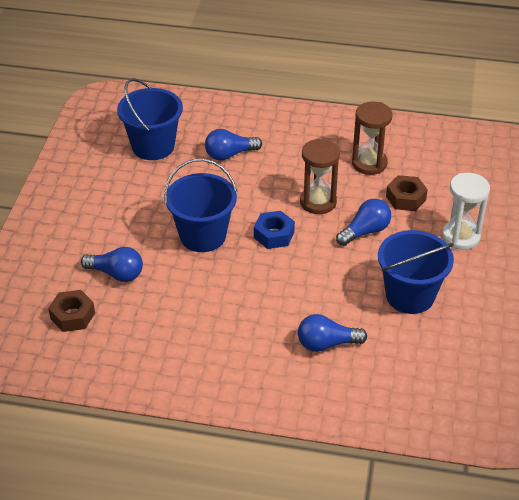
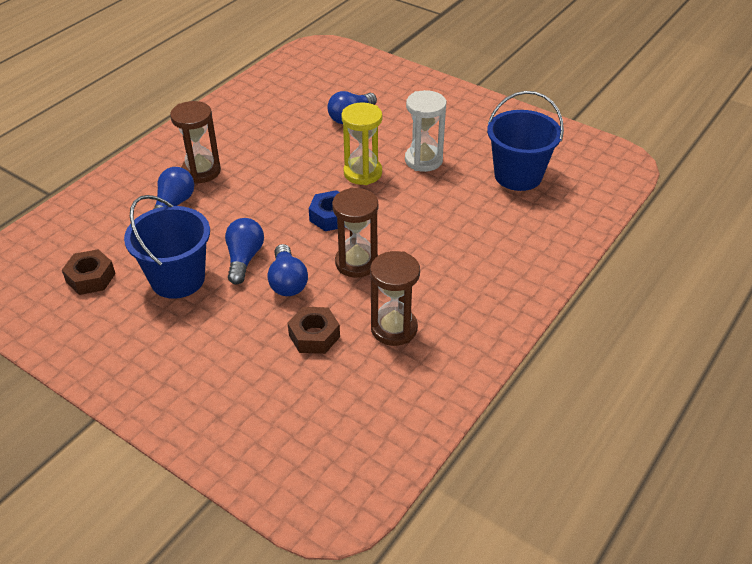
camera: 115 degrees right, 0 degrees up
brown nut [48,290,95,332] -> brown nut moved to [62,249,116,295]
blue bucket [164,159,237,252] -> yellow hourglass [341,102,382,185]
blue light bulb [205,129,262,160] -> blue light bulb moved to [225,218,264,285]
white hourglass [442,173,490,250] -> white hourglass moved to [405,90,446,172]
none -> brown hourglass [170,101,221,183]

